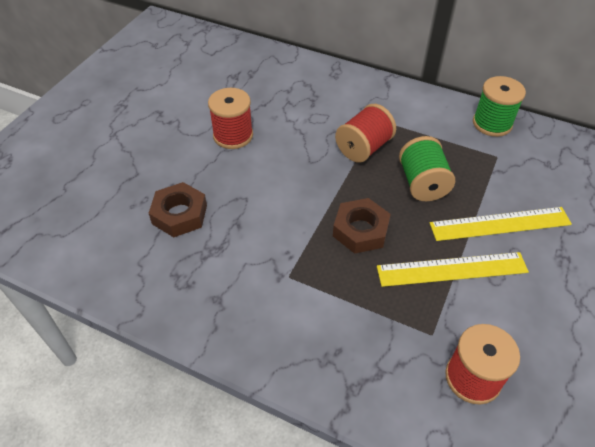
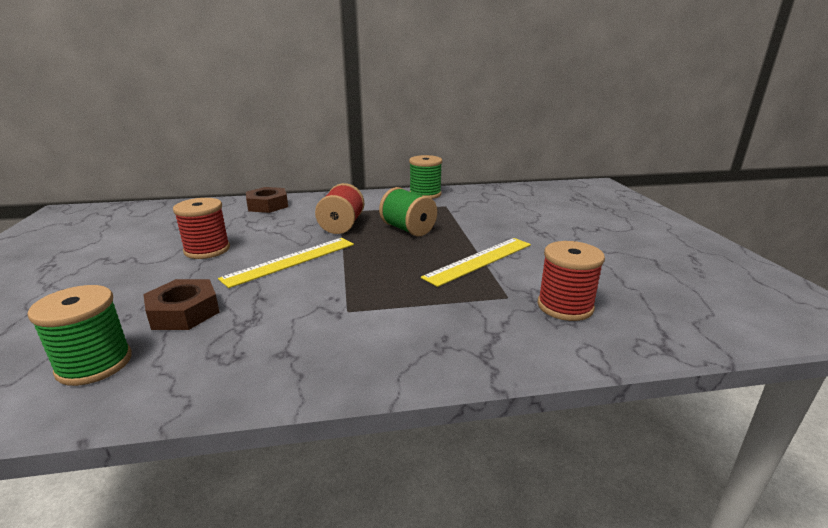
camera: 35 degrees left, 25 degrees down
brown nut [333,198,391,254] -> brown nut moved to [246,187,288,213]
yellow ruler [430,207,572,241] -> yellow ruler moved to [218,238,354,288]
none -> green spool [27,285,132,386]

